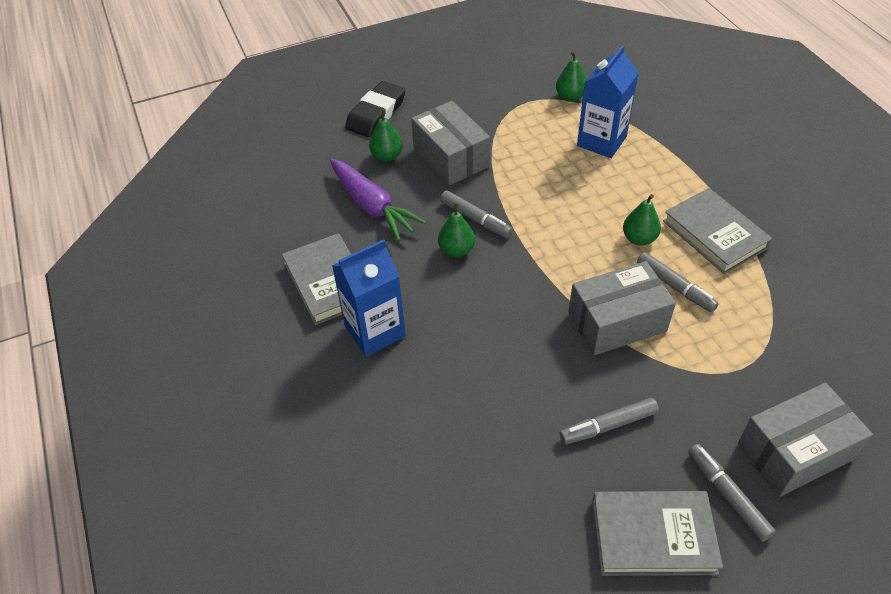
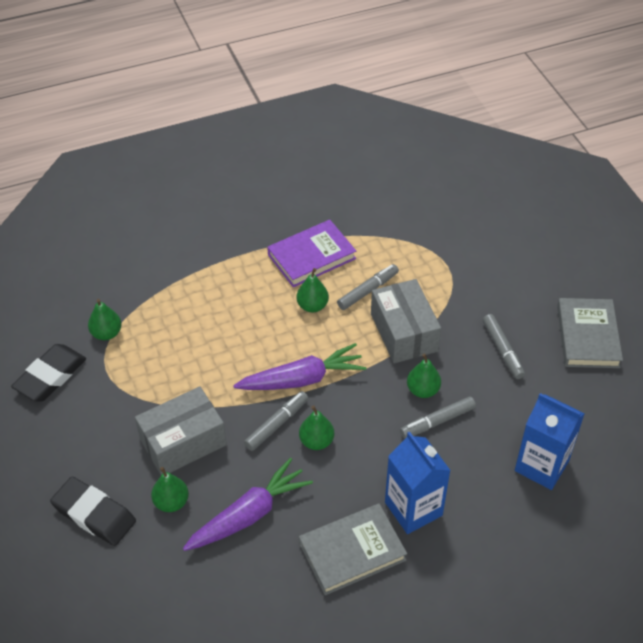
camera: 90 degrees left, 0 degrees up
blue carton [577,45,639,158] -> blue carton moved to [515,393,585,490]
grey book [663,188,773,274] -> purple book [267,220,356,287]
grey marker [688,444,776,542] -> grey marker moved to [400,396,476,438]
grey box [738,383,873,497] -> none
none -> black eraser [11,344,86,402]
none -> purple carrot [233,343,366,390]
none -> green pear [407,353,441,398]

